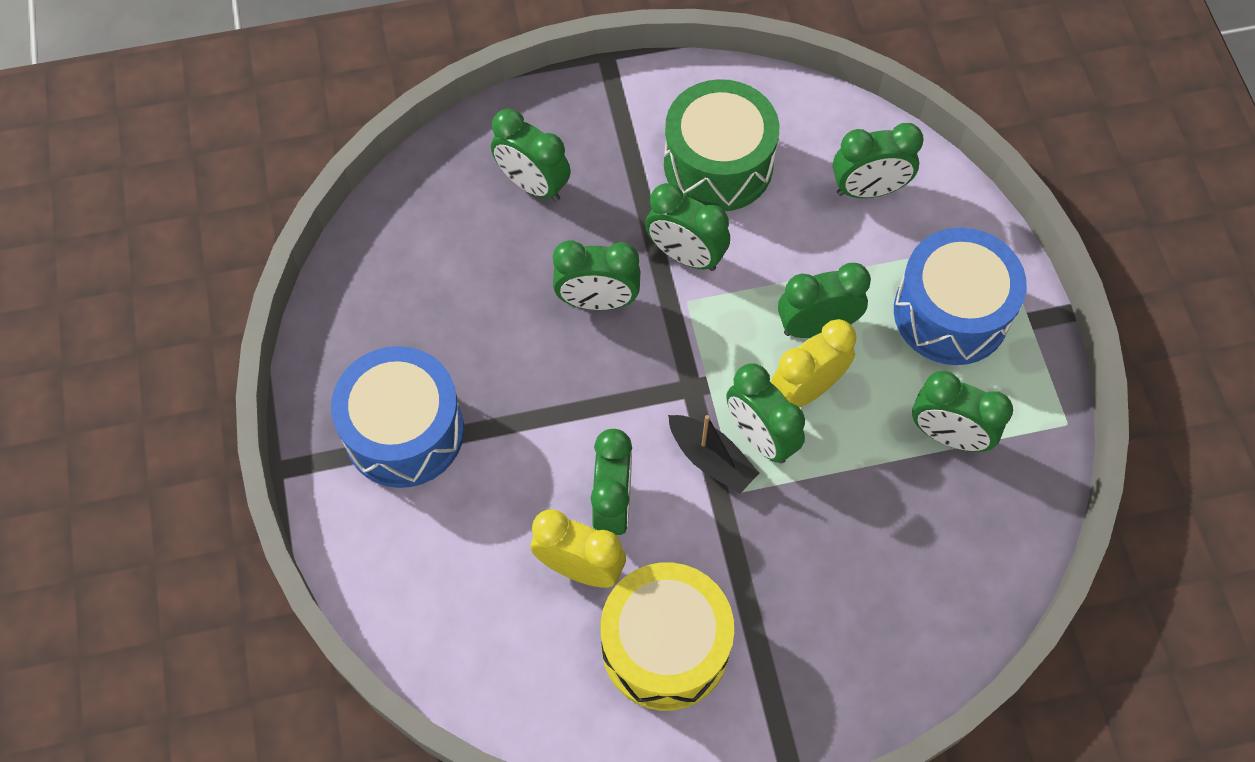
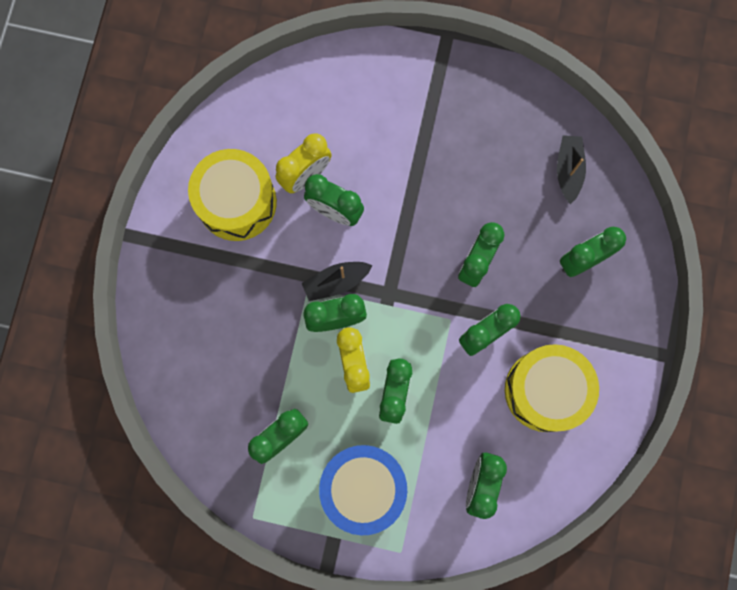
camera: 115 degrees right, 15 degrees up
blue drum [331,346,464,488] -> none
green drum [664,79,779,211] -> yellow drum [505,344,599,432]
none -> black boat [557,135,586,204]

